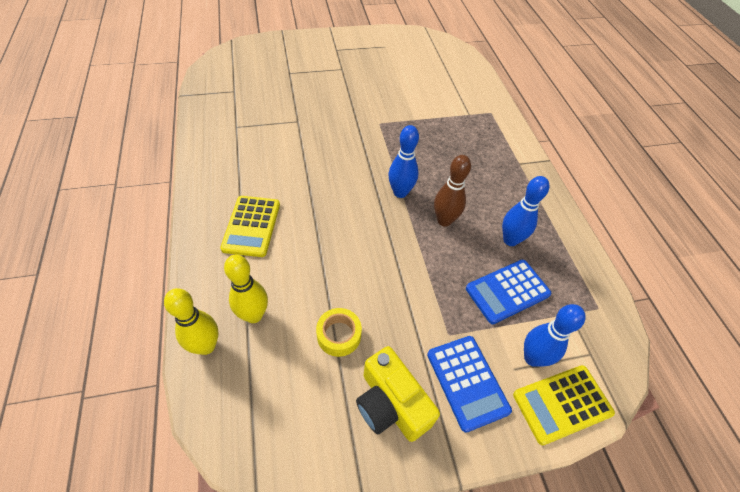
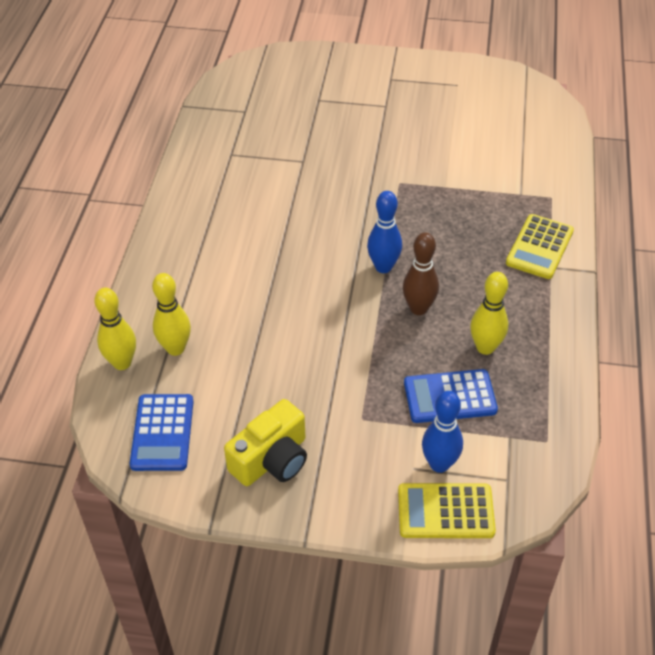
camera: 25 degrees right, 5 degrees down
yellow calculator [220,196,280,257] -> yellow calculator moved to [506,214,574,279]
yellow tape [316,308,362,357] -> none
yellow camera [356,346,440,442] -> yellow camera turned 120 degrees counterclockwise [224,399,307,486]
blue calculator [427,336,512,433] -> blue calculator moved to [130,394,194,471]
blue bowling pin [502,176,550,246] -> yellow bowling pin [470,272,508,355]

